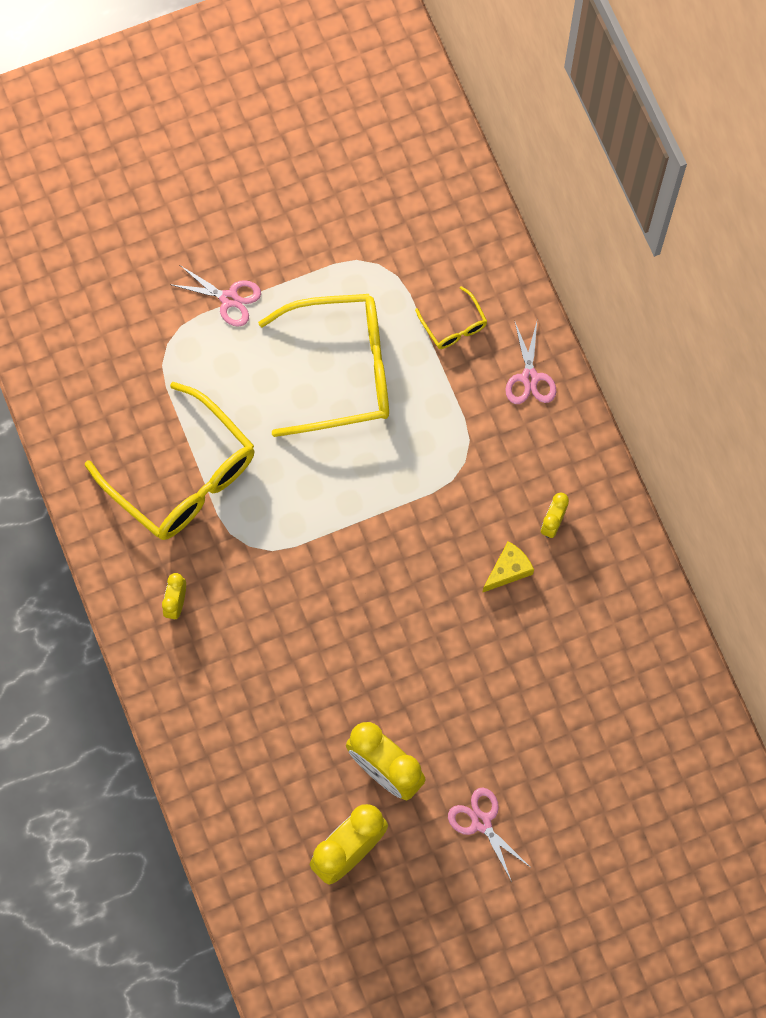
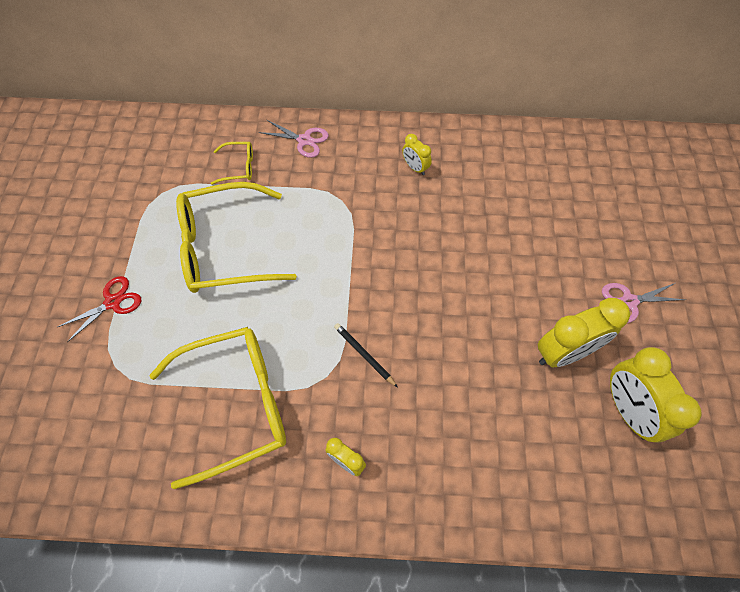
camera: 65 degrees left, 10 degrees down
pink scissors [169,265,261,327] -> red scissors [57,276,141,342]
yellow glasses [258,294,389,437] -> yellow glasses turned 120 degrees counterclockwise [176,182,297,293]
yellow cheese [482,541,534,593] -> none
none -> black pencil [334,323,398,388]

